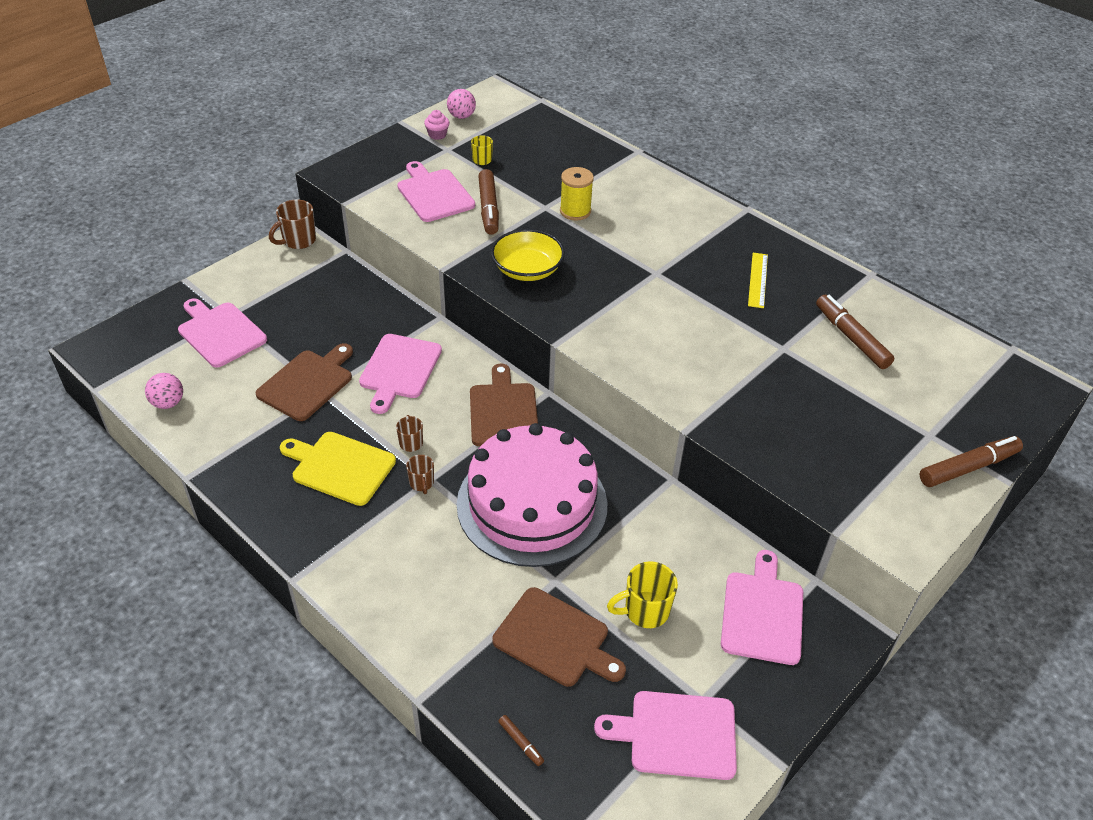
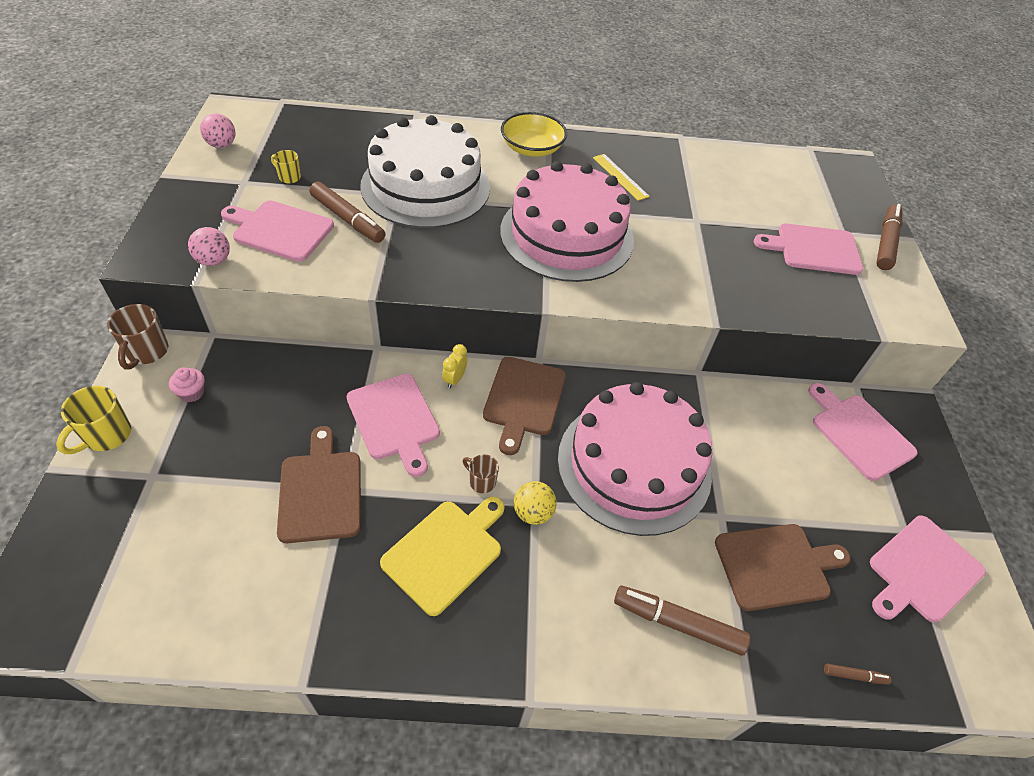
camera: 45 degrees left, 5 degrees up
pink ball [145,373,183,409] -> pink ball moved to [188,227,230,266]
pink cutting board [178,298,267,368] -> pink cutting board moved to [754,224,863,275]
yellow cutting board [280,432,396,506] -> yellow cutting board turned 150 degrees clockwise [380,496,505,616]
brown mug [406,455,434,494] -> yellow ball [514,481,557,525]
pink cupcake [424,110,449,140] -> pink cupcake moved to [169,367,204,402]
brown cutting board [470,363,538,446] -> brown cutting board turned 120 degrees counterclockwise [483,357,566,455]
yellow bowl [491,229,565,281] -> yellow bowl moved to [501,112,567,157]
yellow spool [560,167,594,221] -> white cake [360,115,490,228]
yellow mug [607,561,678,628] -> yellow mug moved to [56,386,131,454]
brown marker [816,295,894,369] -> brown marker moved to [614,585,750,656]
none -> yellow clock [442,344,468,389]
none -> pink cake [500,161,634,282]

